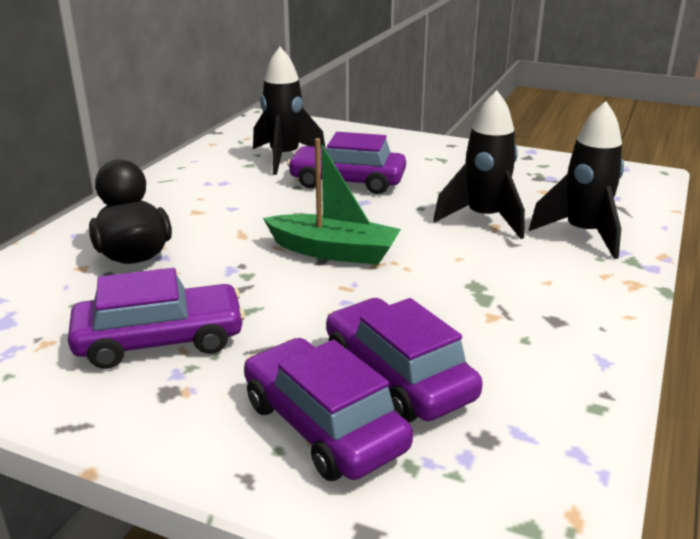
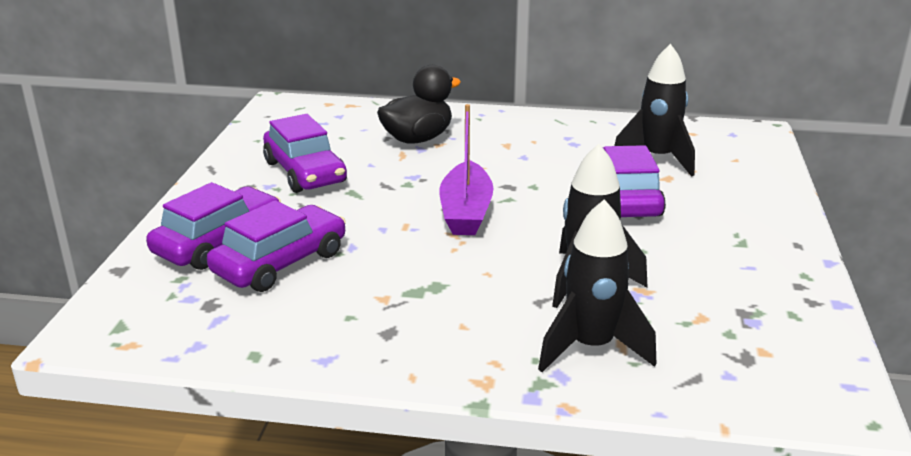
camera: 75 degrees right, 0 degrees up
green boat [263,138,401,265] -> purple boat [439,104,494,235]

